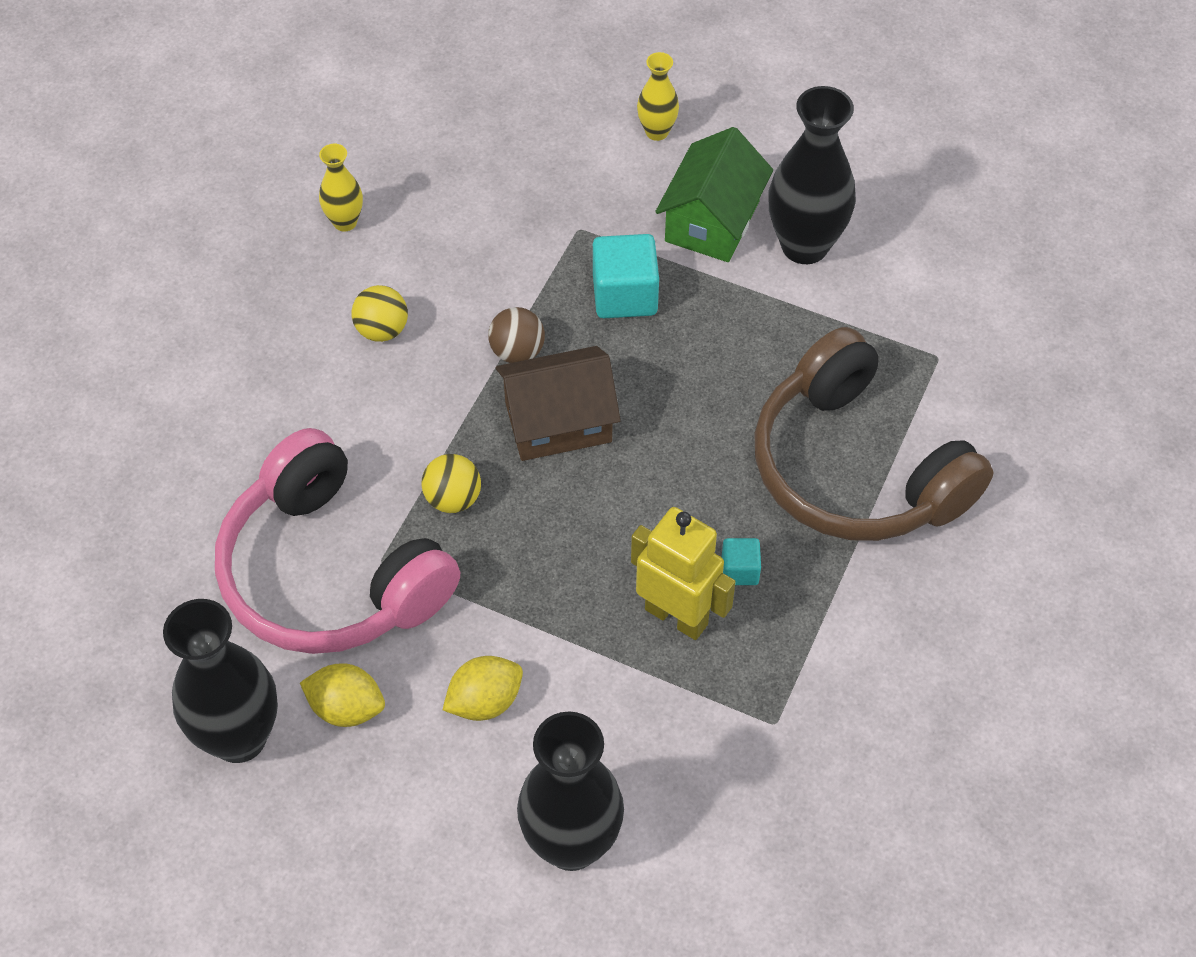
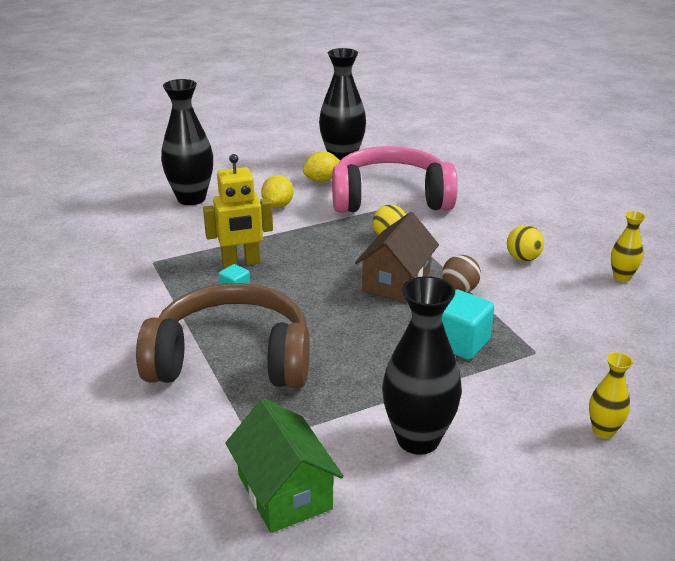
camera: 130 degrees right, 25 degrees down
green house [655,127,773,262] -> green house moved to [225,398,344,533]

